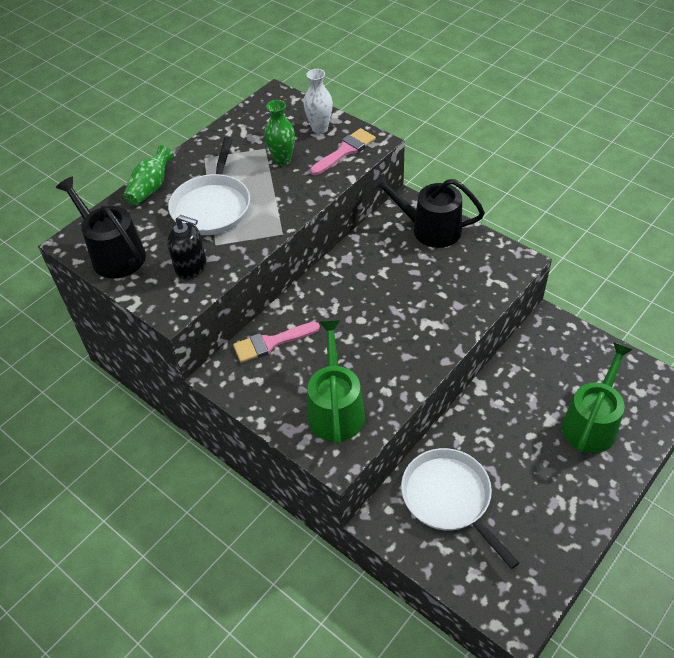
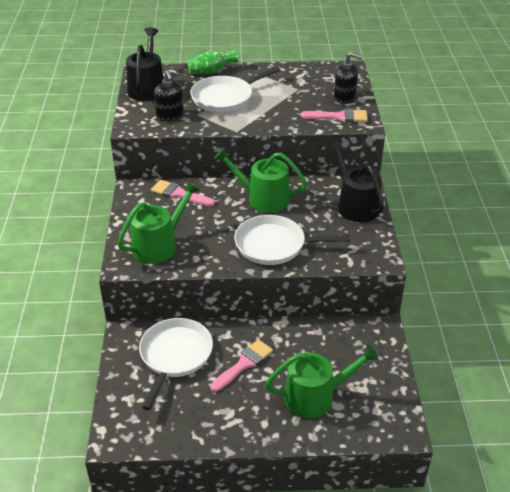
camera: 45 degrees right, 10 degrees down
green vase [264,100,295,166] -> none
white vase [303,69,333,134] -> black soap dispenser [334,52,363,104]
none -> pink brush [210,339,273,392]
none -> green watering can [214,147,307,213]
none -> white pan [234,215,350,265]

